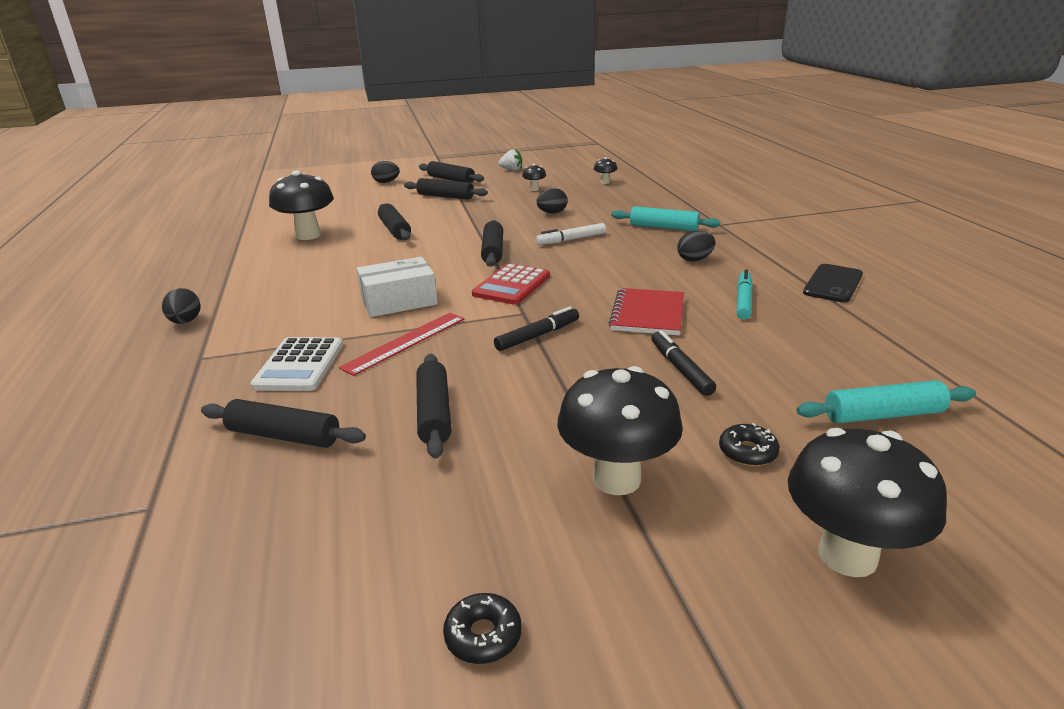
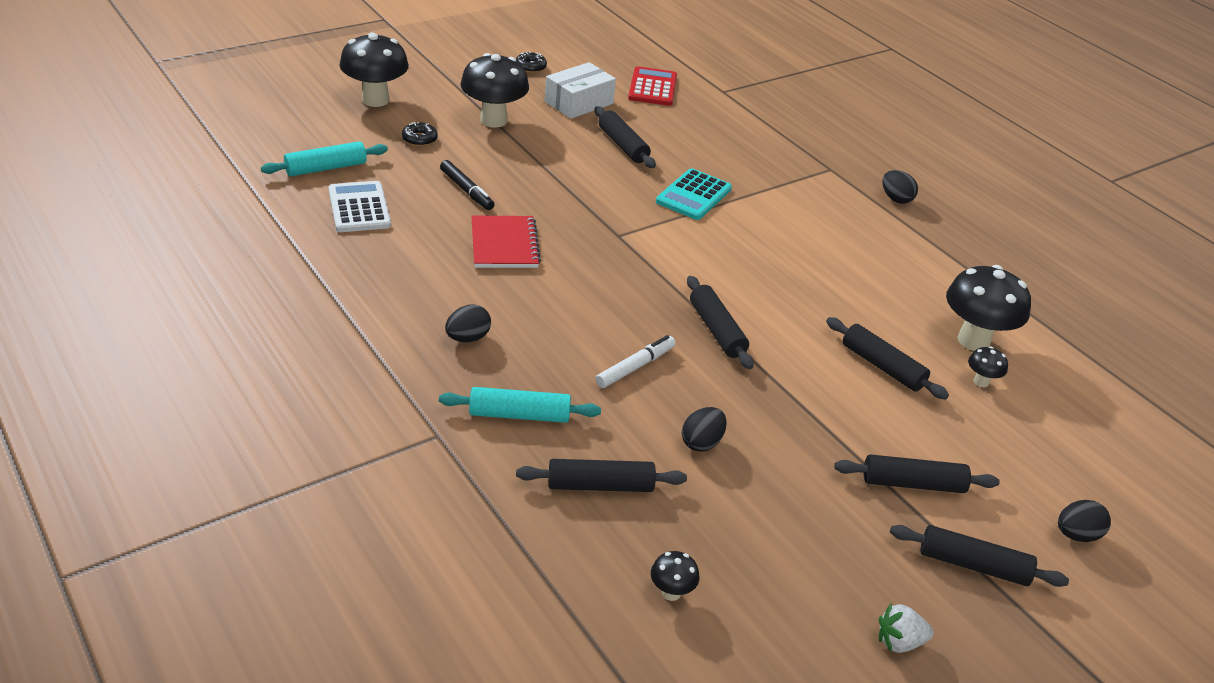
camera: 155 degrees right, 10 degrees up
black rolling pin [201,399,366,448] -> black rolling pin moved to [516,459,687,492]
white calculator [250,337,343,391] -> white calculator moved to [328,181,391,232]
red ruler [339,313,464,376] -> turquoise calculator [656,168,732,220]
white box [357,257,438,317] -> white box moved to [545,62,616,119]
red calculator [472,263,550,305] -> red calculator moved to [628,66,677,106]
black marker [494,307,579,351] -> none
black mushroom [522,164,546,191] -> black mushroom moved to [968,346,1008,387]
turquoise marker [737,269,753,320] -> none
black phone [803,264,863,303] -> none

